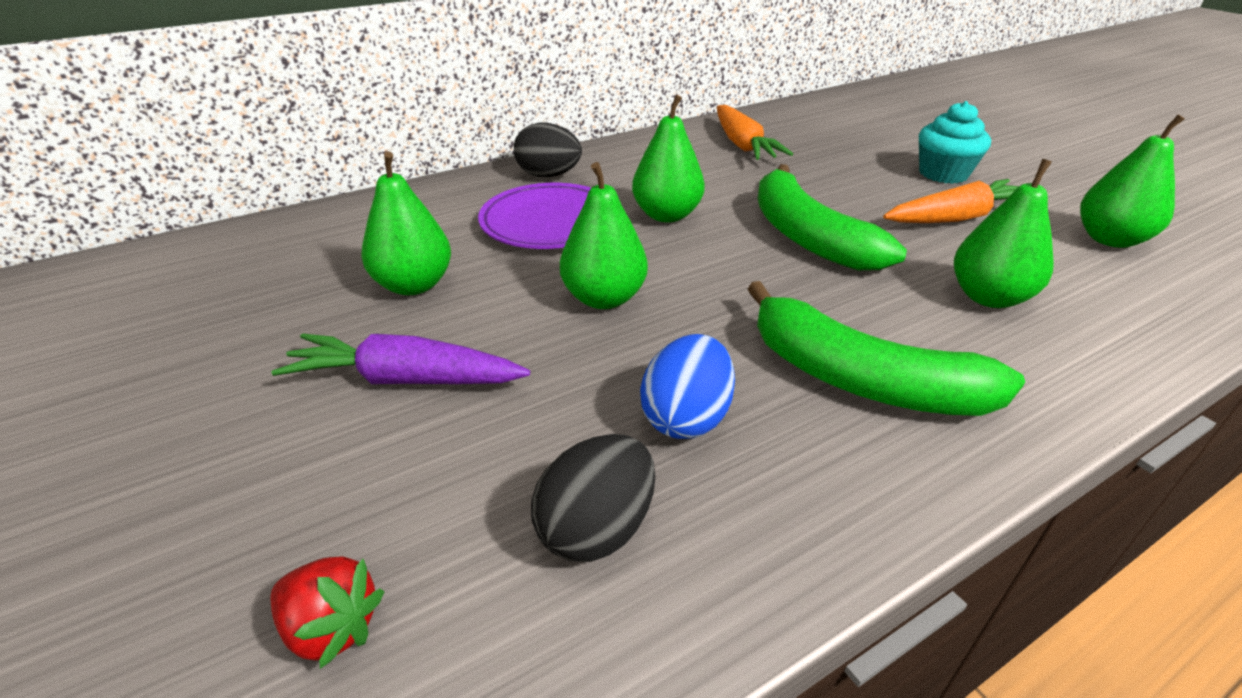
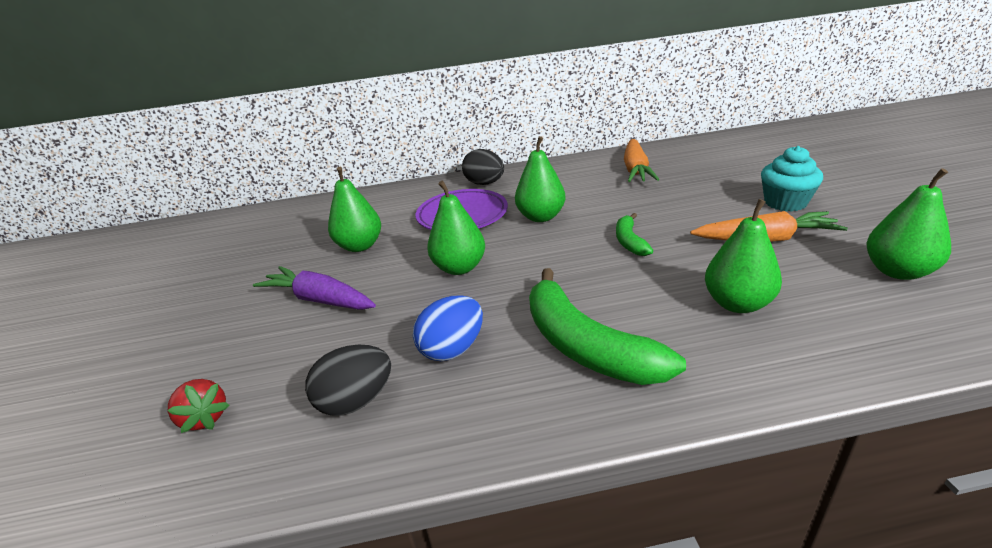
camera: 25 degrees right, 5 degrees down
green banana [757,164,907,271] -> green banana [616,213,653,256], size x0.50

